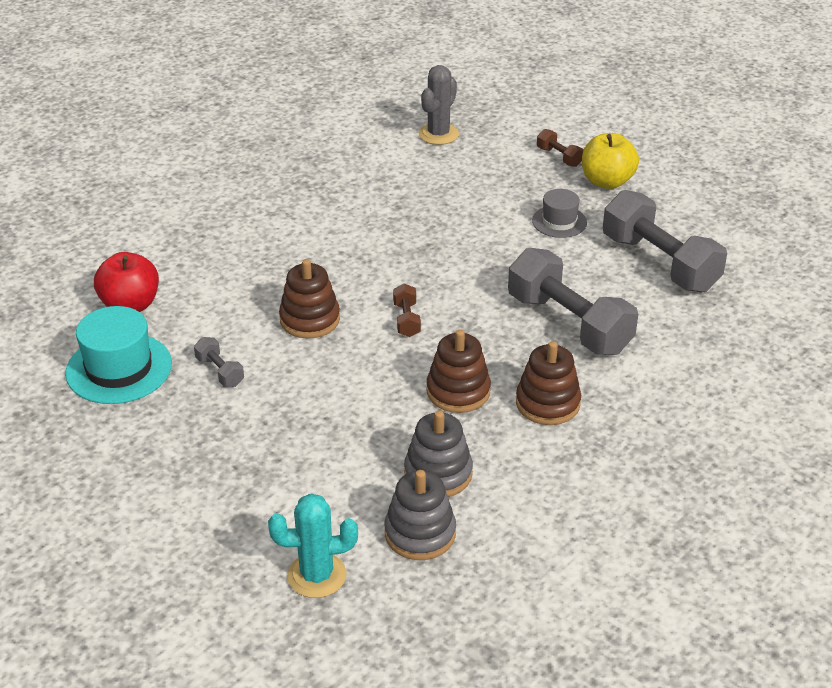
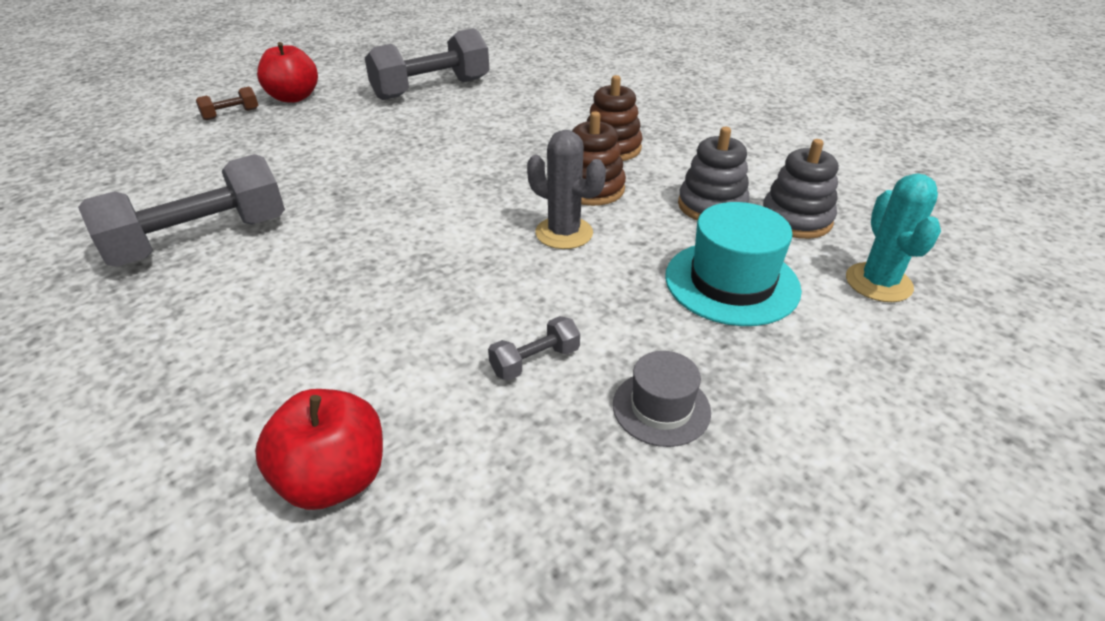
camera: 85 degrees left, 0 degrees up
turquoise hat [65,306,172,404] -> turquoise hat moved to [665,202,802,326]
brown stacking toy [279,259,340,339] -> none
brown dumbbell [393,284,421,337] -> none
grey cactus [419,65,459,145] -> grey cactus moved to [527,130,606,249]
grey dumbbell [508,248,638,355] -> grey dumbbell moved to [78,154,285,267]
grey hat [532,189,587,238] -> grey hat moved to [613,351,711,447]
yellow apple [582,133,639,189] -> red apple [257,42,318,103]

